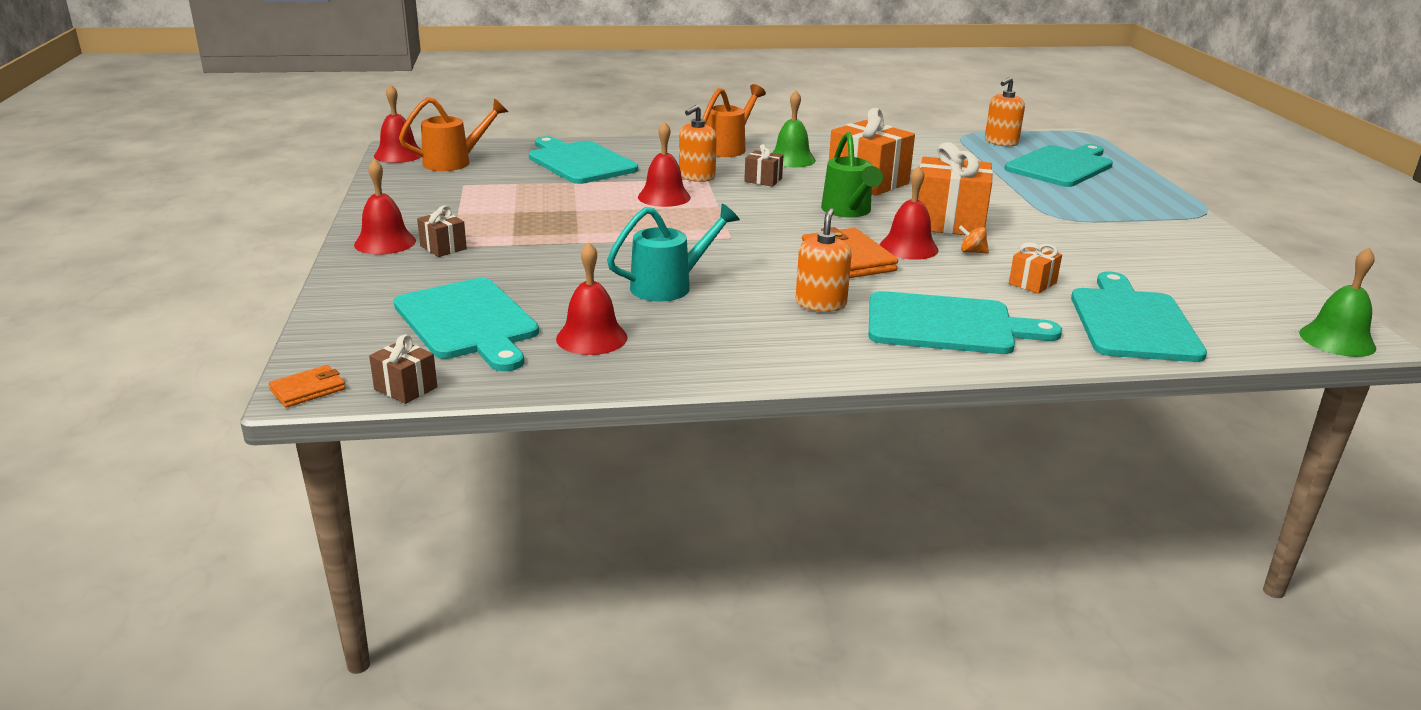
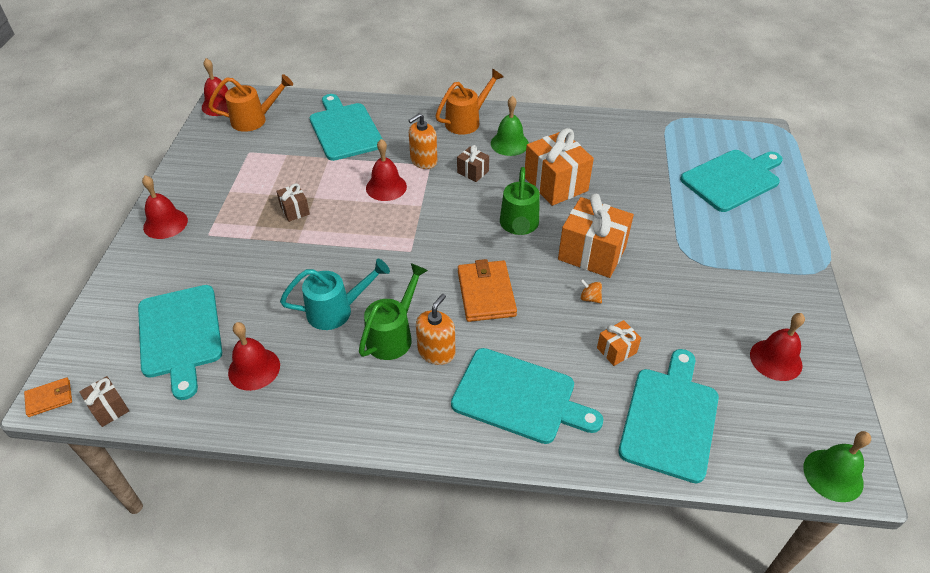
camera: 15 degrees right, 20 degrees up
brown gift [417,205,467,257] -> brown gift moved to [276,183,310,222]
red bell [880,166,939,260] -> red bell moved to [750,313,805,381]
orange soap dispenser [985,77,1025,146] -> none
none -> green watering can [359,263,428,360]

